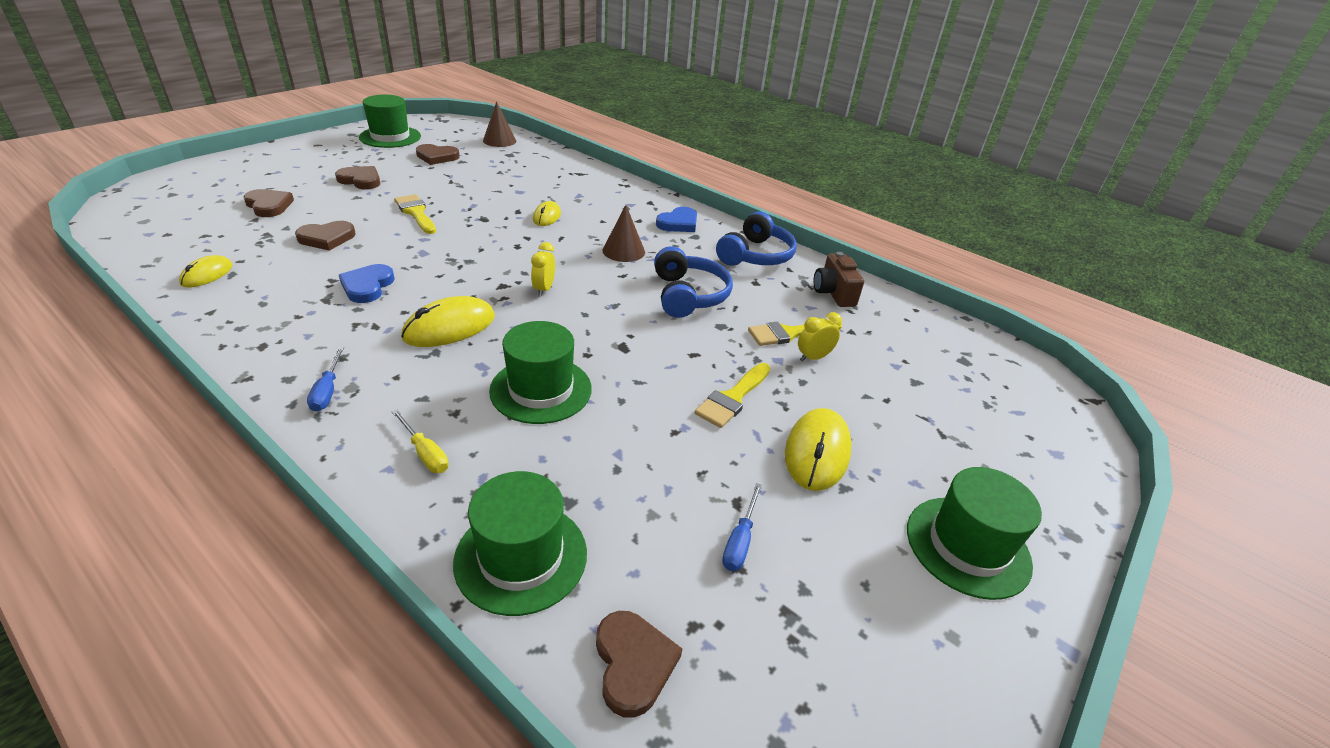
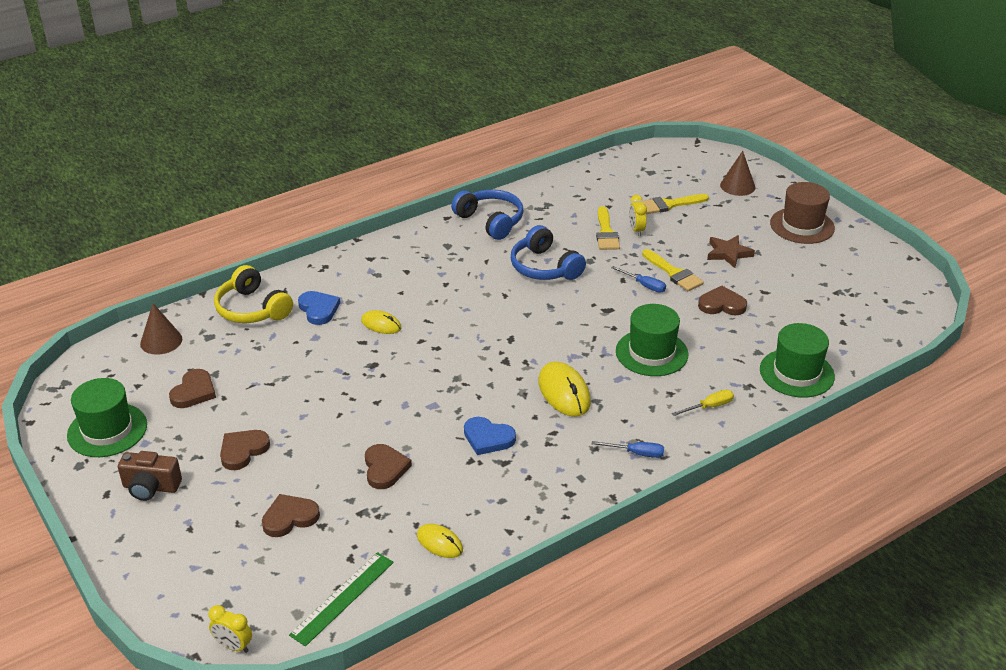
camera: 70 degrees left, 0 degrees up
yellow brush [394,194,436,234] -> yellow brush moved to [640,194,709,214]
yellow clock [531,242,555,297] -> yellow clock moved to [208,605,252,653]
brown heart [596,611,682,718] -> brown heart moved to [698,286,747,315]
brown cone [603,205,645,262] -> brown cone moved to [720,151,755,196]
blue headphones [654,246,733,318] -> blue headphones turned 135 degrees counterclockwise [511,225,586,280]
blue heart [656,207,697,232] -> blue heart moved to [298,291,340,325]
blue screwdriver [722,483,762,571] -> blue screwdriver moved to [611,266,666,293]
yellow mouse [785,408,852,491] -> brown star [707,235,755,268]
brown camera [814,252,864,307] -> brown camera moved to [118,451,182,501]
green hat [907,467,1042,600] -> brown hat [770,182,835,244]
none -> yellow headphones [214,265,293,323]
none -> green ruler [289,552,394,646]

